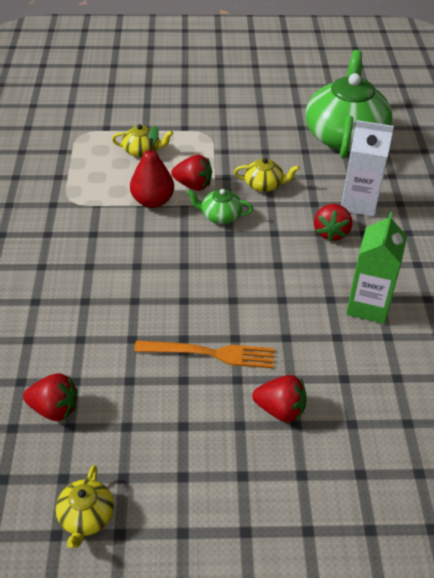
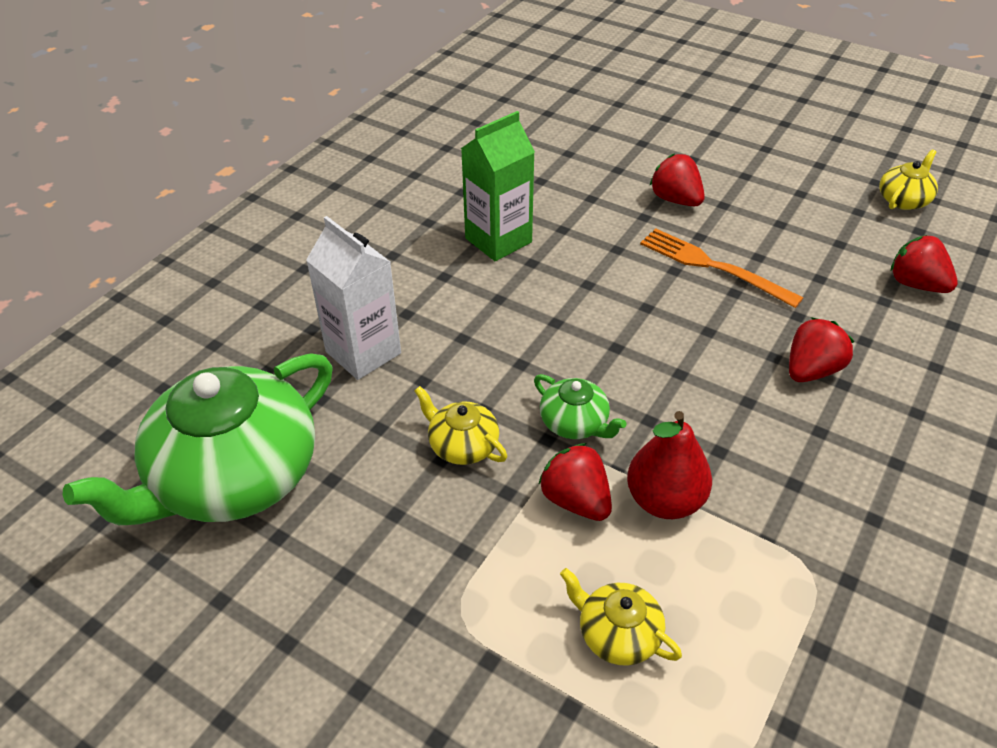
camera: 145 degrees left, 0 degrees up
red strawberry [314,204,352,242] -> red strawberry moved to [789,317,854,382]

